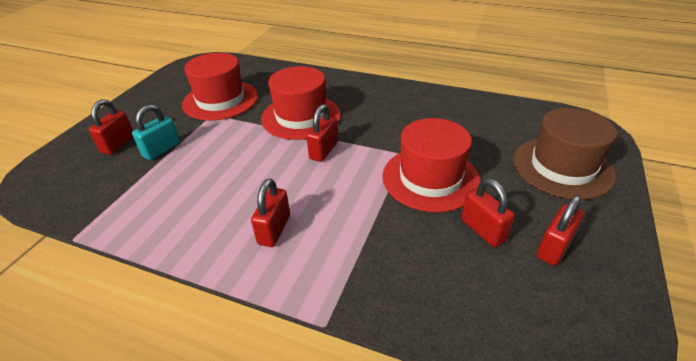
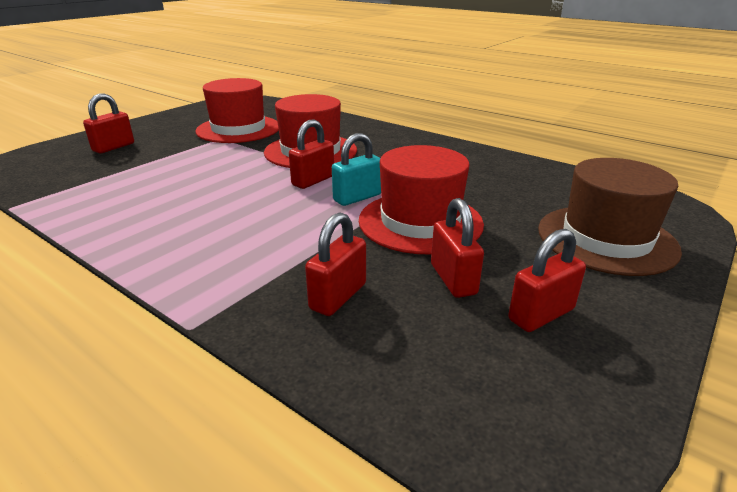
camera: 15 degrees right, 10 degrees down
turquoise padlock [132,105,180,160] -> turquoise padlock moved to [332,133,381,206]
red padlock [251,179,290,247] -> red padlock moved to [305,212,366,316]

